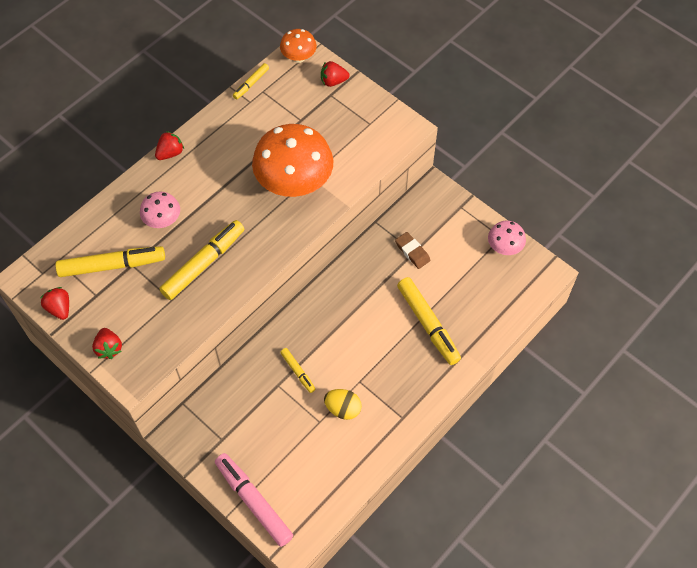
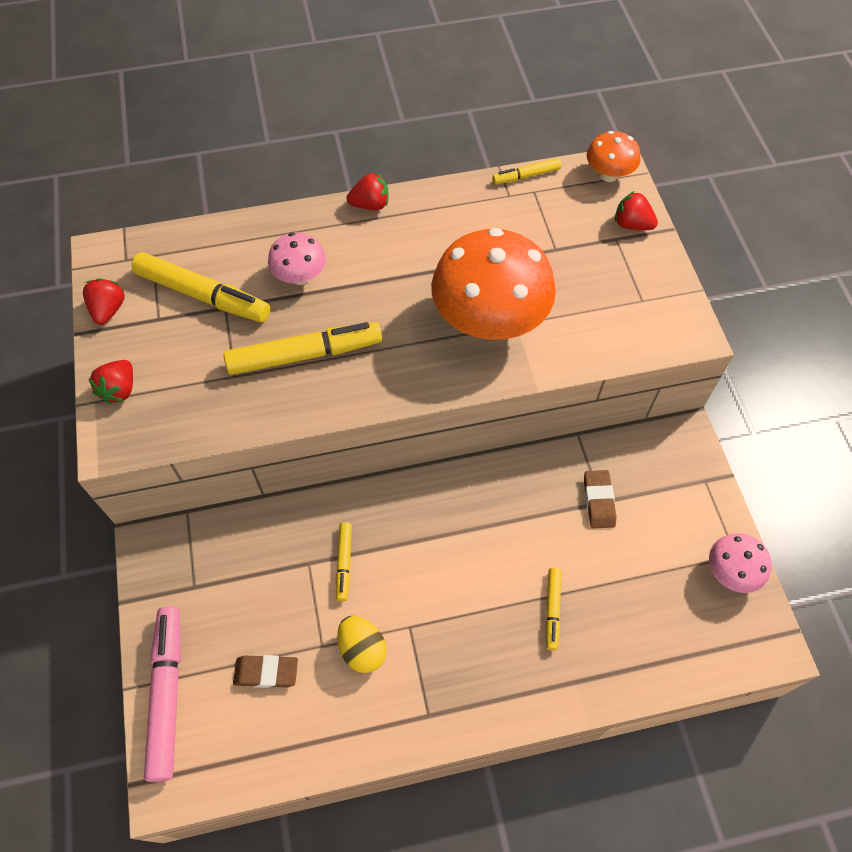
camera: 35 degrees right, 0 degrees up
yellow marker [397,277,461,365] -> yellow marker [545,568,561,651], size x0.52
none -> brown eraser [233,655,298,688]

